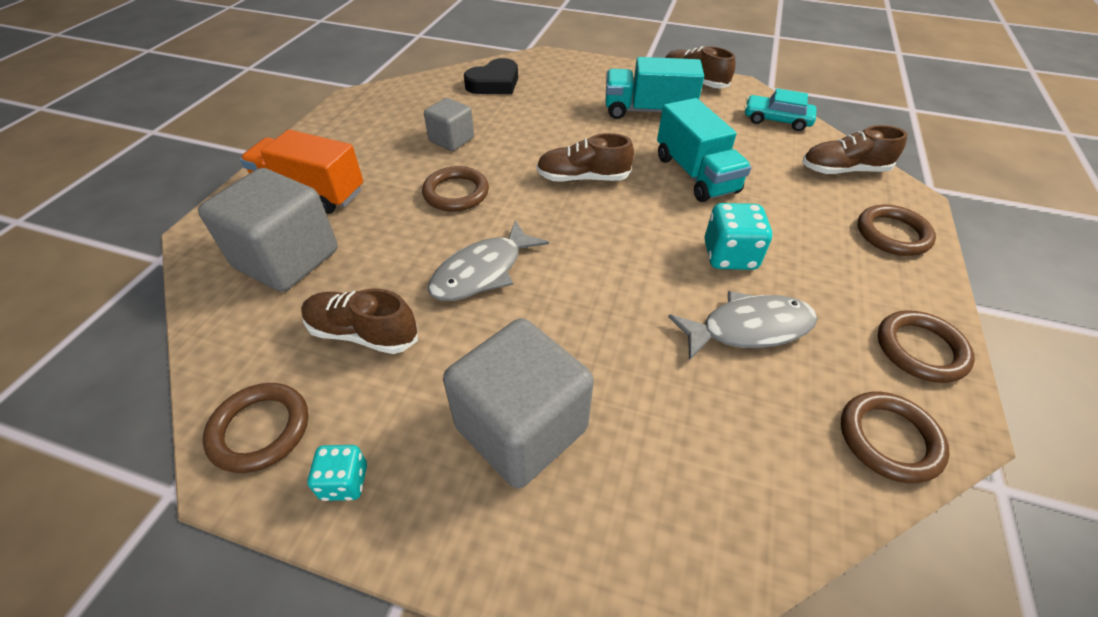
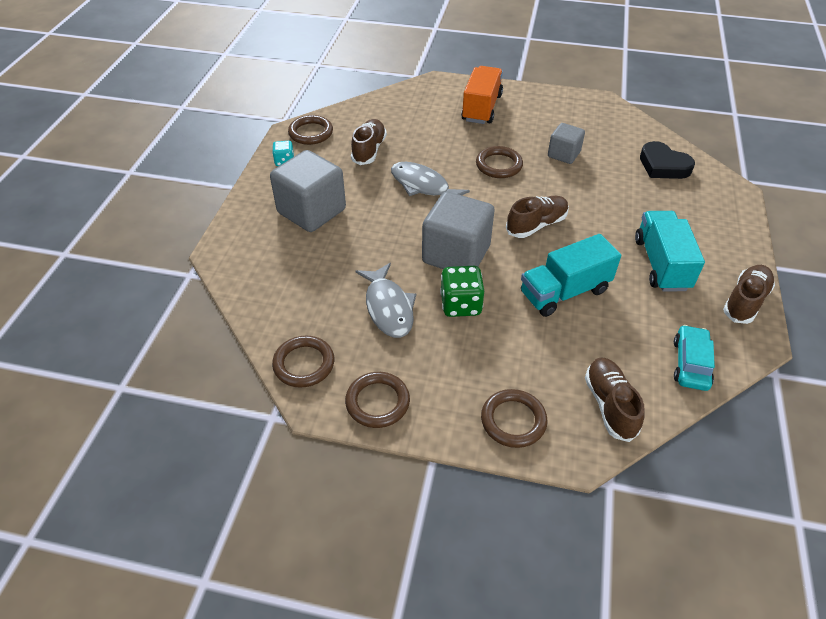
camera: 85 degrees right, 0 degrees up
grey cube [198,168,338,292] -> grey cube moved to [422,192,495,269]
brown shoe [537,133,634,182] -> brown shoe turned 60 degrees clockwise [506,196,569,238]
turquoise dice [704,203,773,270] -> green dice [440,266,484,317]

